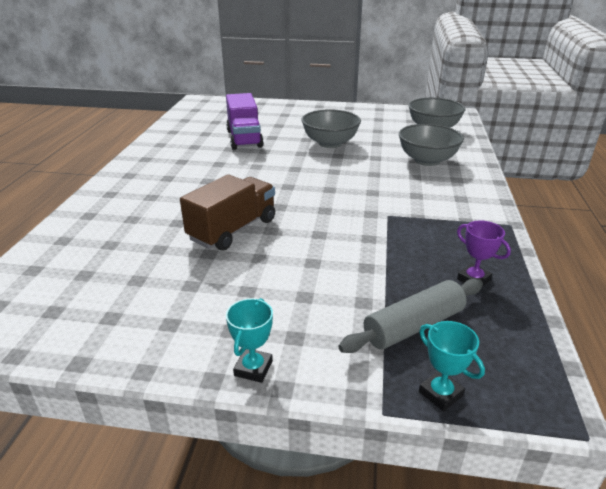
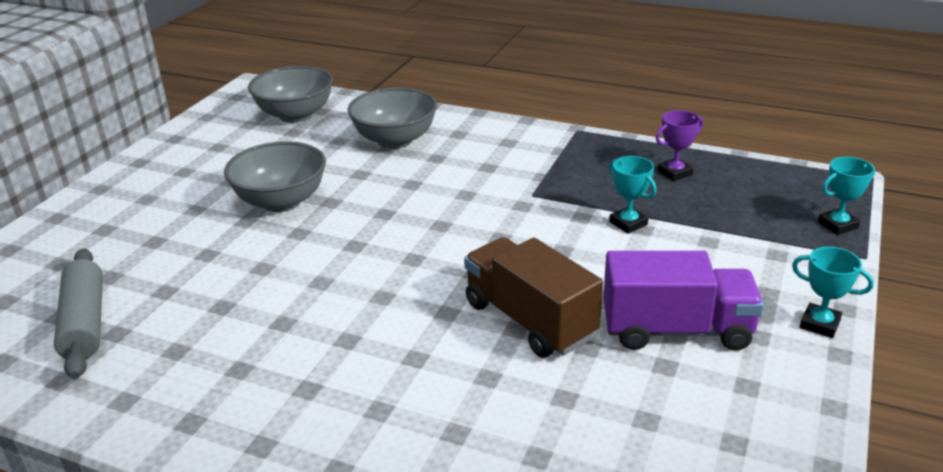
camera: 75 degrees left, 0 degrees up
purple truck [226,93,264,150] -> purple truck moved to [603,251,764,351]
grey rolling pin [338,279,483,353] -> grey rolling pin moved to [54,248,103,379]
none -> turquoise trophy [609,156,657,234]

